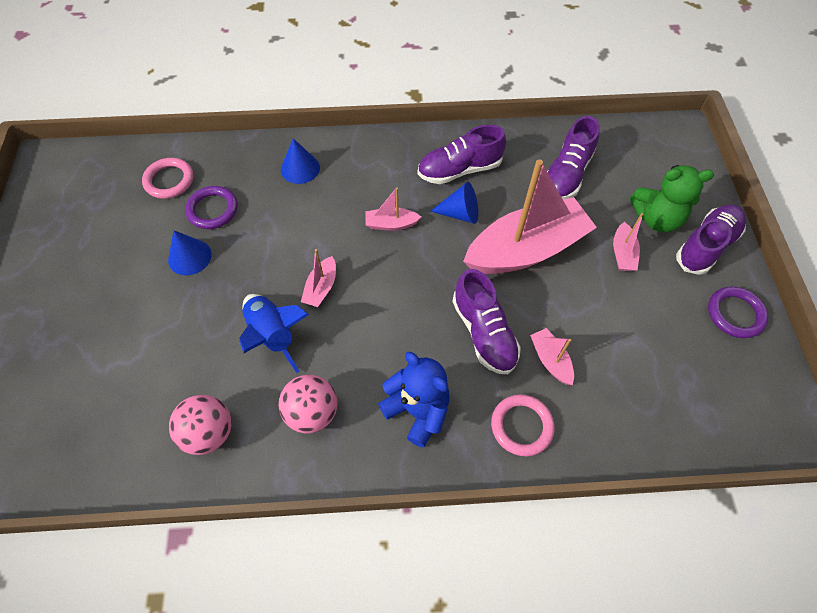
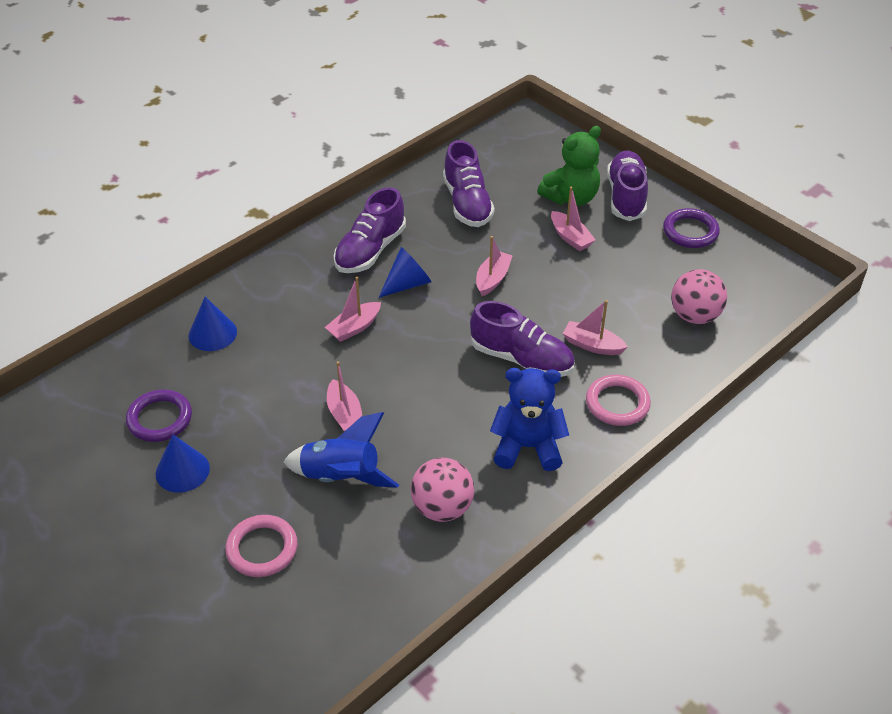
camera: 40 degrees left, 15 degrees down
pink ring [142,158,193,199] -> pink ring moved to [225,515,298,577]
pink ball [169,395,232,455] -> pink ball moved to [671,269,727,324]
pink boat [463,159,597,274] -> pink boat [476,236,513,296], size x0.42

